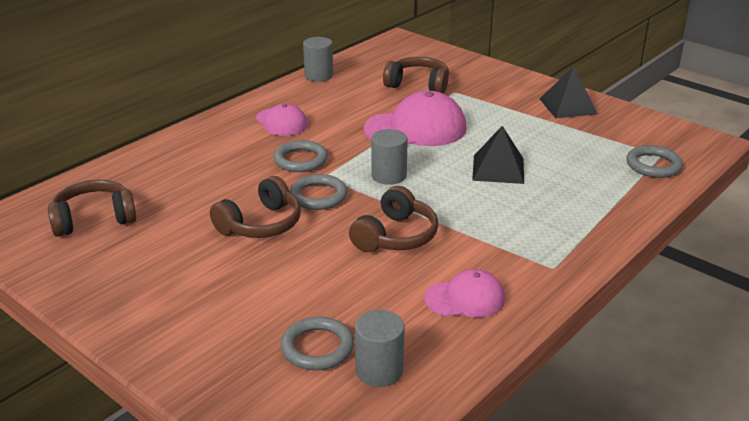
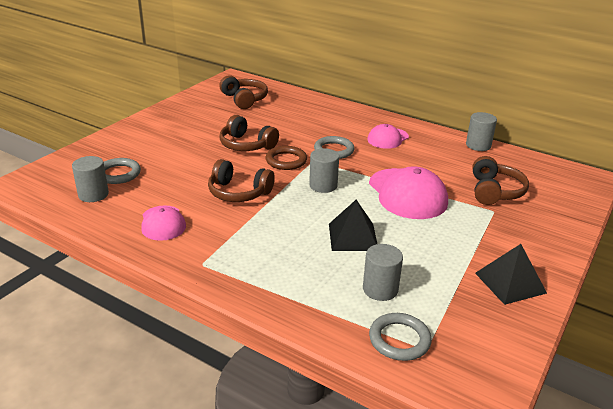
camera: 80 degrees right, 0 degrees up
grey ring [290,174,347,210] -> brown ring [266,146,307,170]
none -> grey cylinder [363,244,403,301]

